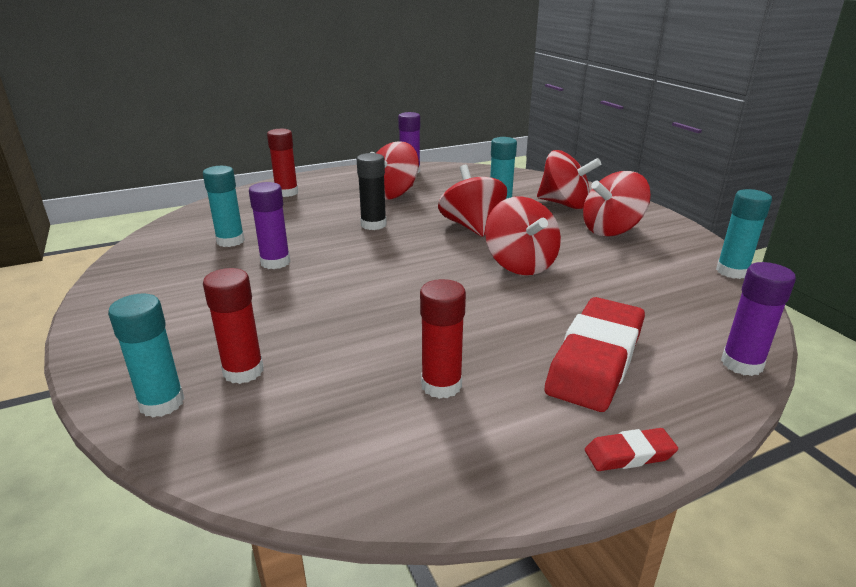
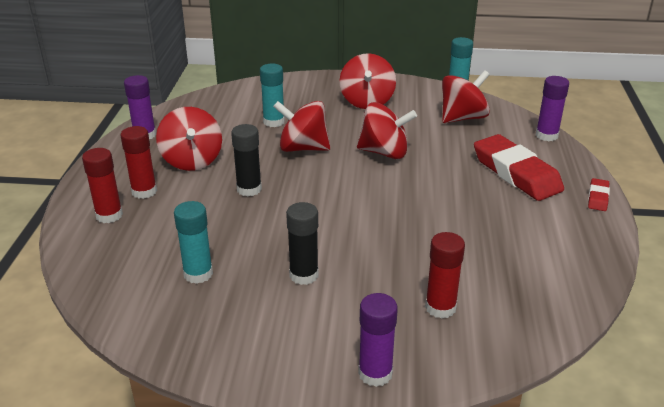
camera: 60 degrees left, 5 degrees up
turquoise glue stick [108,294,185,417] -> none
purple glue stick [249,182,290,269] -> purple glue stick moved to [358,293,398,387]
red glue stick [420,279,466,399] -> red glue stick moved to [121,126,157,199]
red spinning top [537,150,601,209] -> red spinning top moved to [442,70,490,123]
none -> black glue stick [286,202,318,285]

